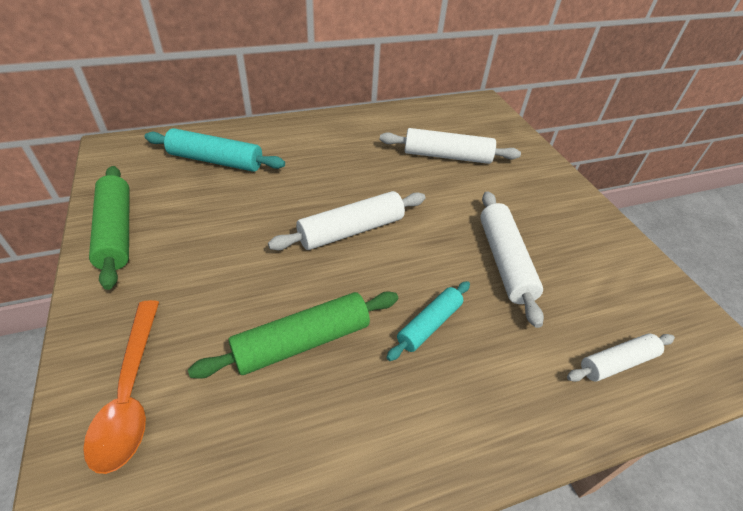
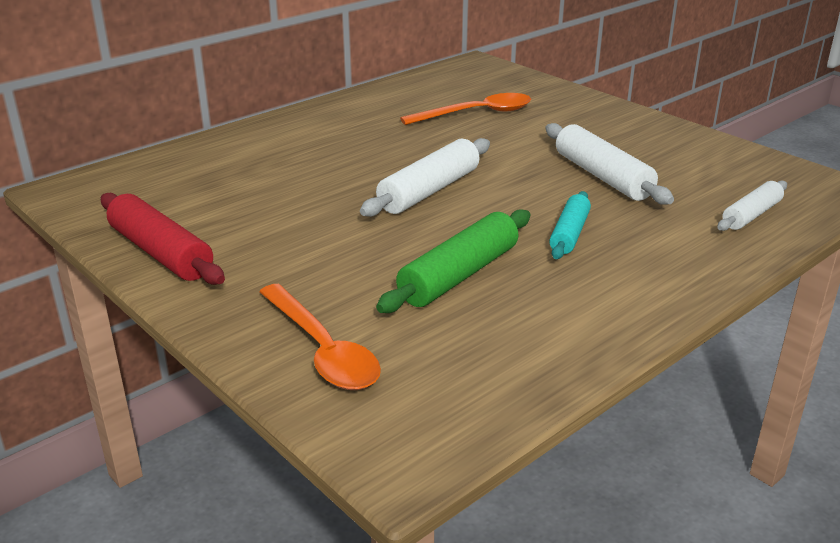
camera: 20 degrees left, 15 degrees down
green rolling pin [89,166,130,290] -> red rolling pin [101,193,225,285]
turquoise rolling pin [144,128,285,172] -> none
white rolling pin [380,128,521,164] -> orange spoon [400,93,531,125]

